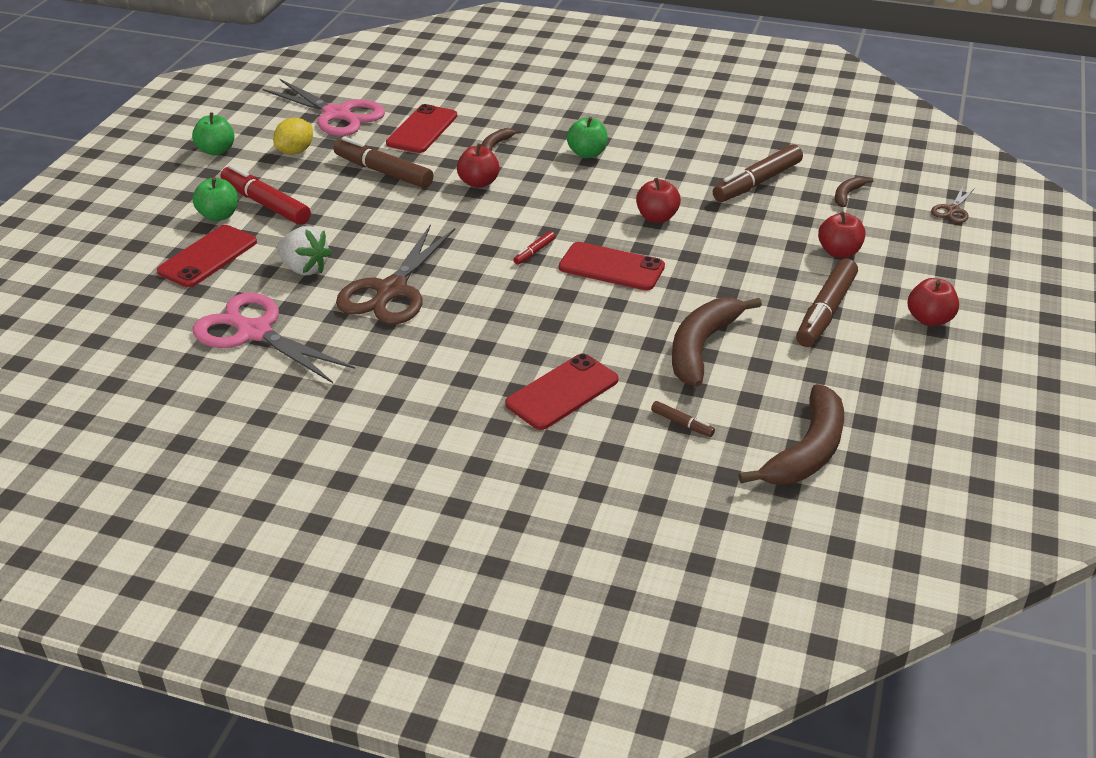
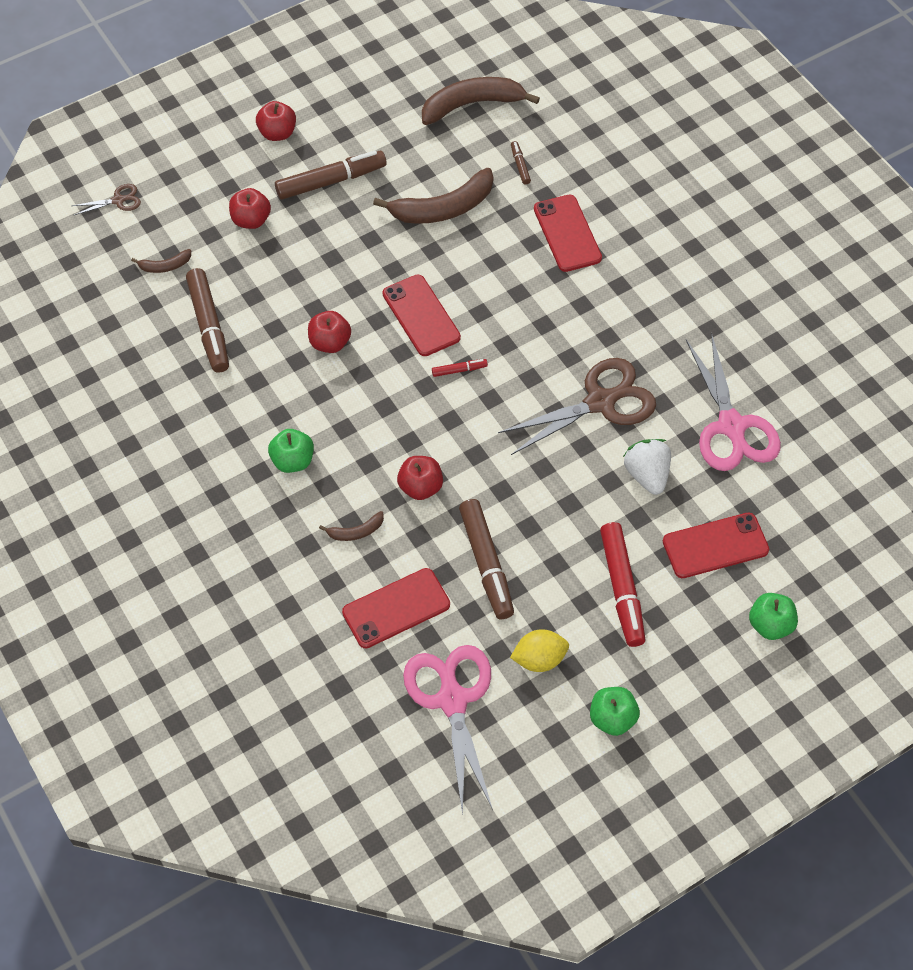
camera: 140 degrees left, 20 degrees up
green apple [192,177,238,221] -> green apple moved to [749,593,798,640]
red phone [505,353,619,430] -> red phone turned 75 degrees clockwise [534,195,602,272]
brown marker [713,144,803,202] -> brown marker turned 75 degrees clockwise [186,268,229,373]

